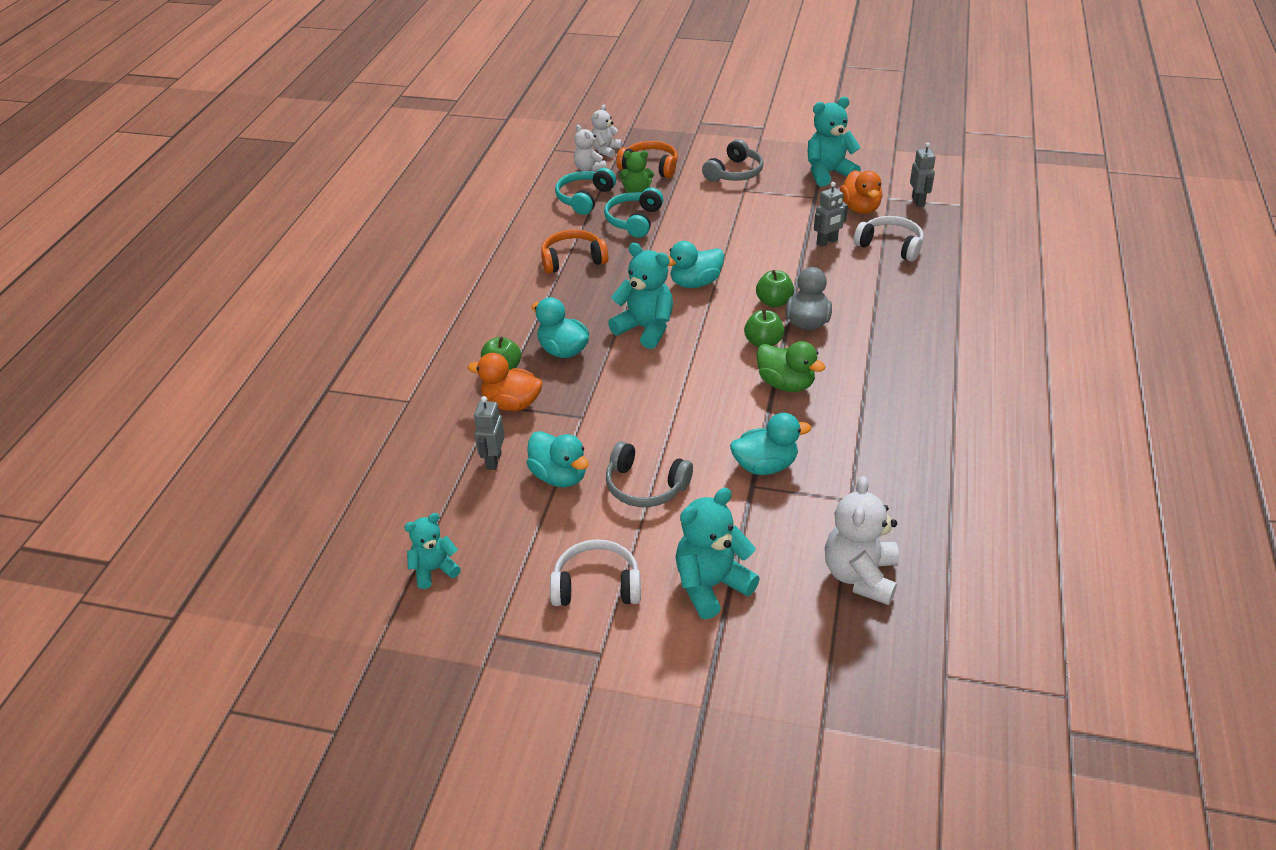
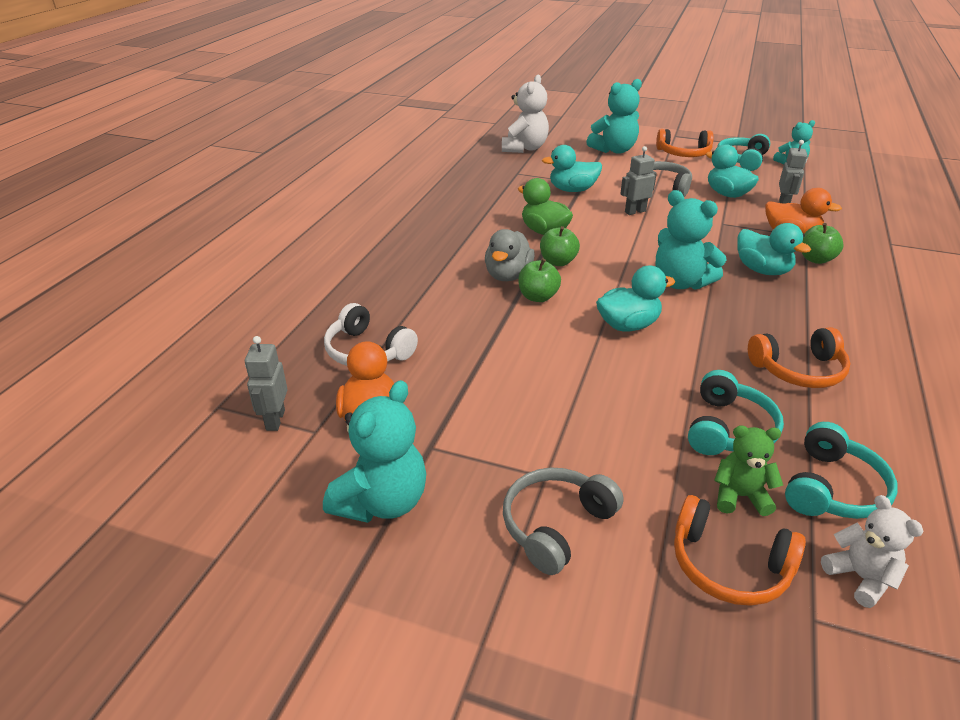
camera: 175 degrees left, 5 degrees down
white headphones [550,539,641,606] -> orange headphones [656,129,714,157]
white teddy bear [591,105,622,158] -> none
turquoise teddy bear [808,97,861,187] -> turquoise teddy bear turned 45 degrees counterclockwise [323,380,426,523]
grey robot [814,182,848,247] -> grey robot moved to [620,146,657,215]
none -> turquoise headphones [717,134,770,171]

